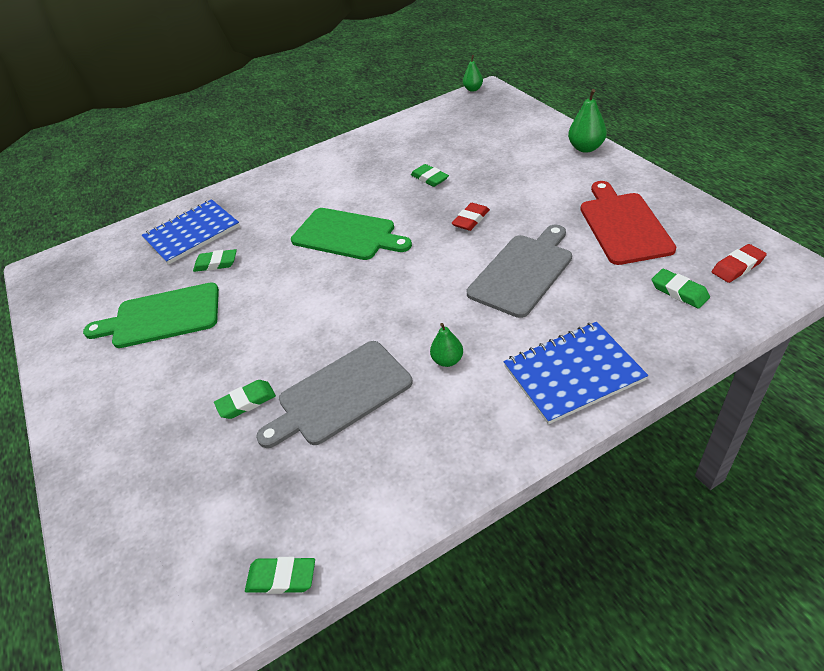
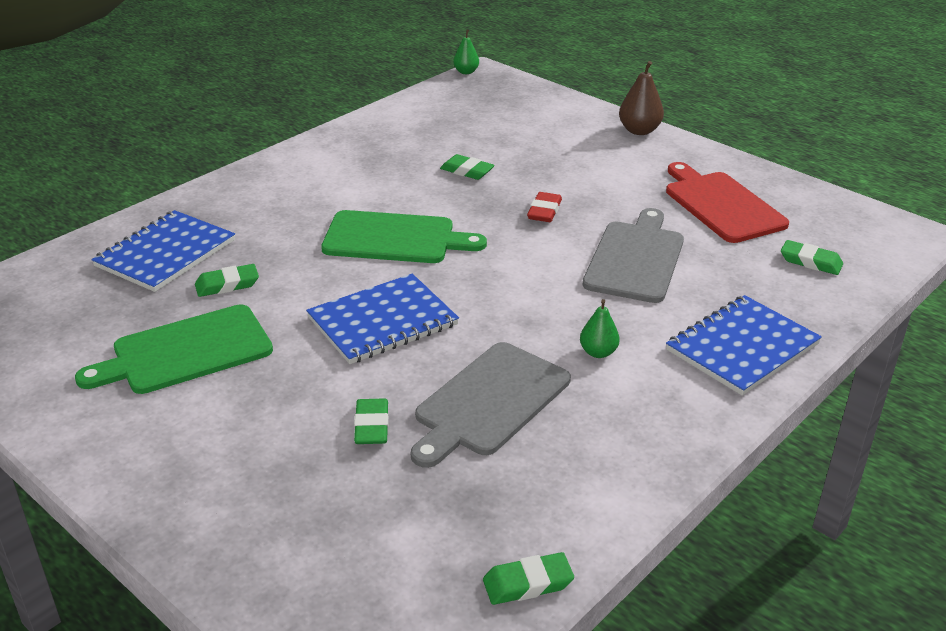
camera: 25 degrees left, 10 degrees down
green eraser [214,380,276,419] -> green eraser turned 45 degrees counterclockwise [354,398,389,444]
green pear [568,89,607,153] -> brown pear [619,61,664,135]
red eraser [712,244,767,283] -> none
none -> blue notebook [306,274,459,364]

